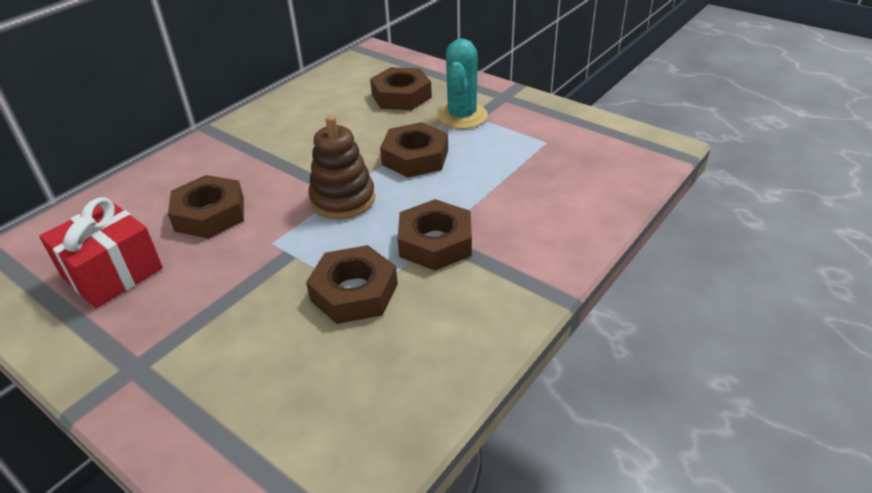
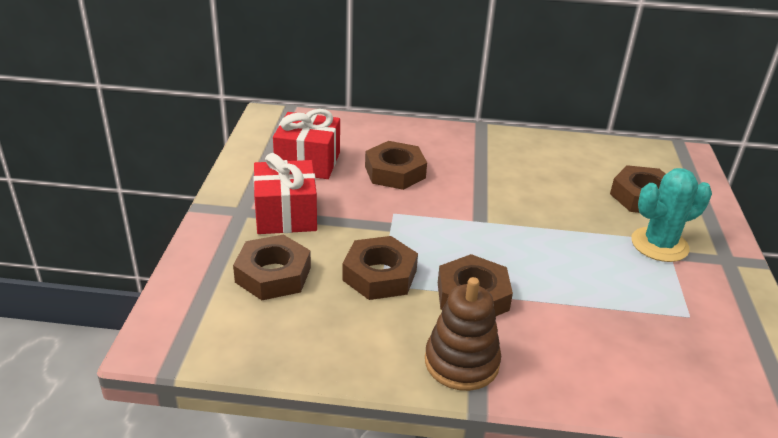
camera: 55 degrees right, 5 degrees down
brown stacking toy [308,115,375,219] -> brown stacking toy moved to [425,277,501,391]
brown nut [380,122,448,178] -> brown nut moved to [233,234,311,300]
none -> red gift [253,153,317,234]

